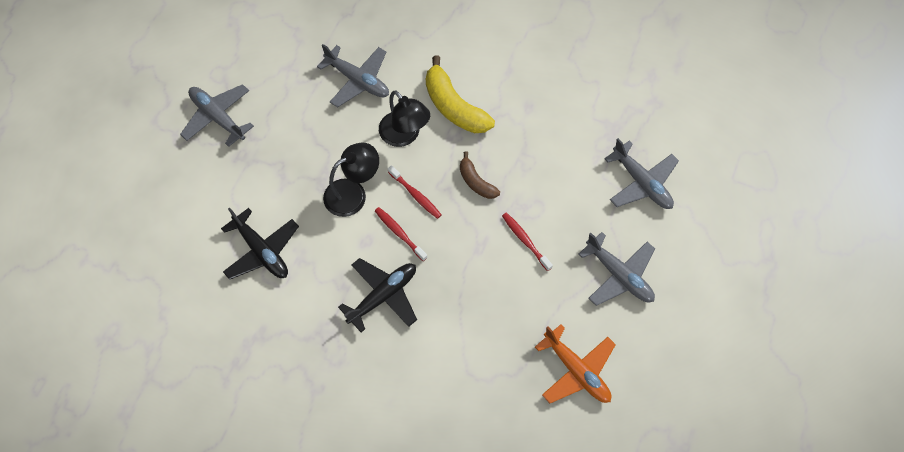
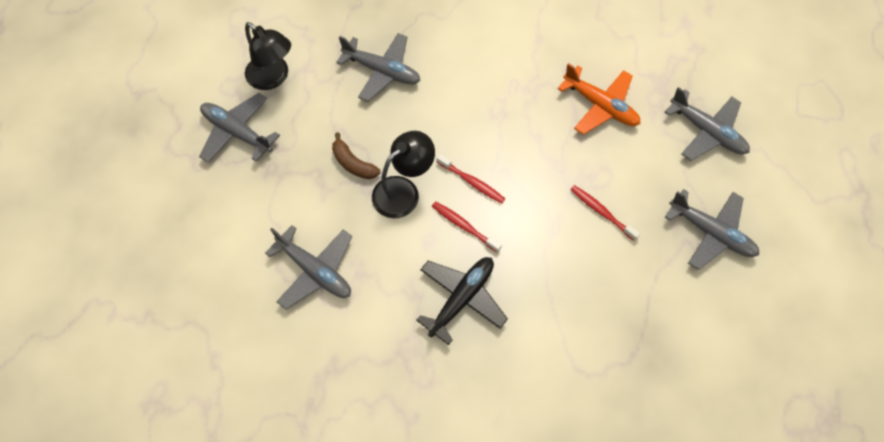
camera: 10 degrees left, 0 degrees up
black plane [221,208,299,280] -> grey plane [265,225,352,310]
black lamp [379,90,430,147] -> black lamp moved to [245,22,291,90]
yellow banana [426,55,495,133] -> none
brown banana [460,151,500,199] -> brown banana moved to [332,132,380,179]
orange plane [535,324,616,403] -> orange plane moved to [558,63,640,135]

